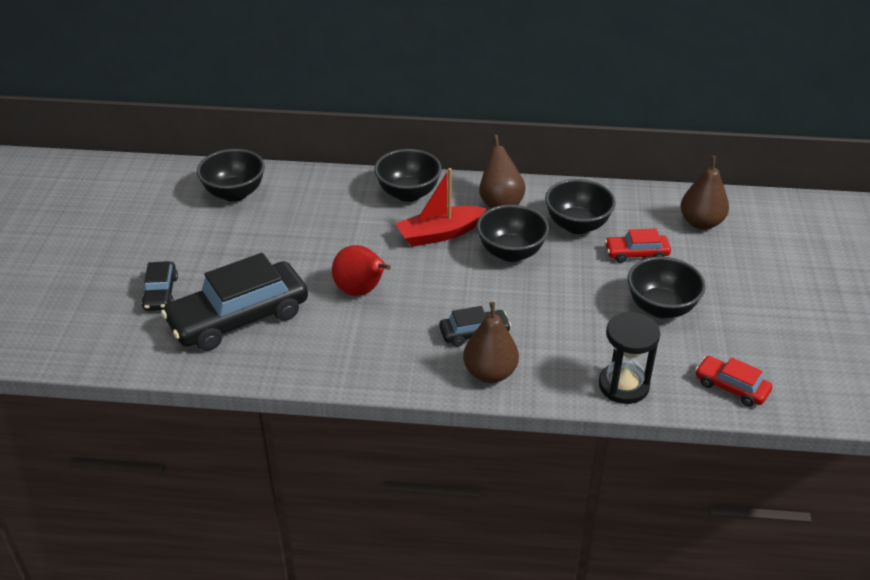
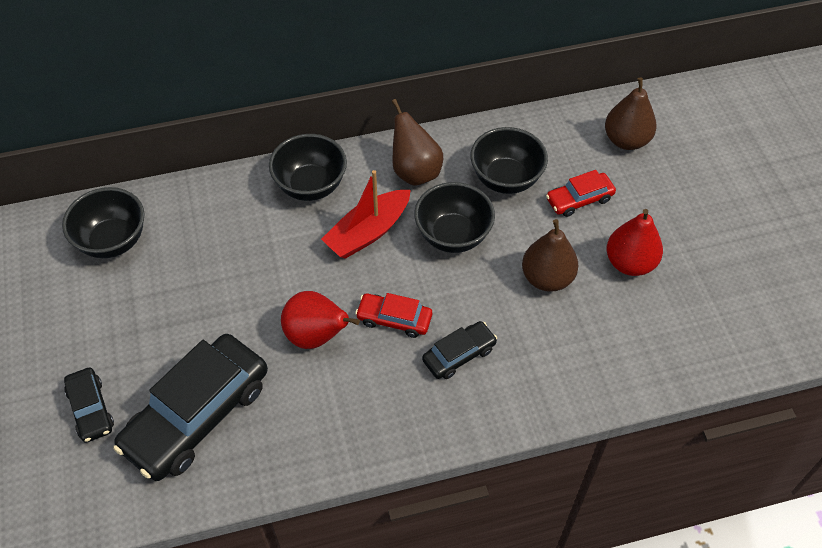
camera: 20 degrees left, 15 degrees up
brown pear [463,302,519,383] -> brown pear moved to [522,219,578,292]
black hourglass [598,312,660,404] -> none
black bowl [628,257,706,318] -> red pear [607,209,663,276]
red car [695,356,772,407] -> red car moved to [355,293,432,338]

